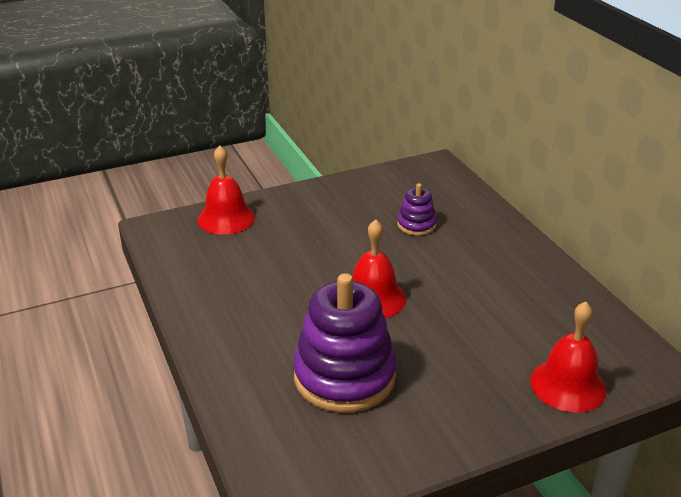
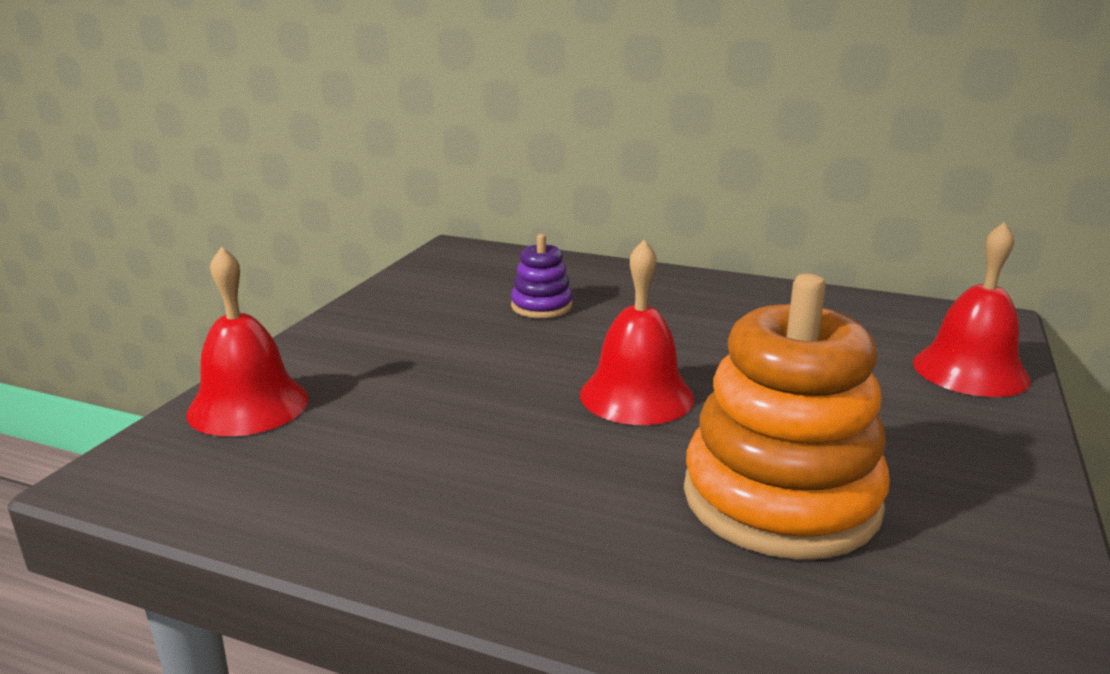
camera: 45 degrees left, 10 degrees down
purple stacking toy [293,273,397,413] -> orange stacking toy [684,274,890,560]

